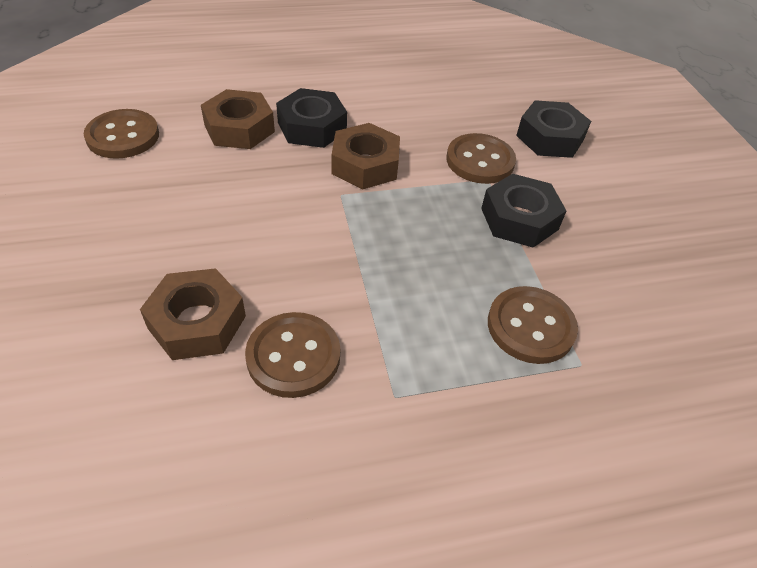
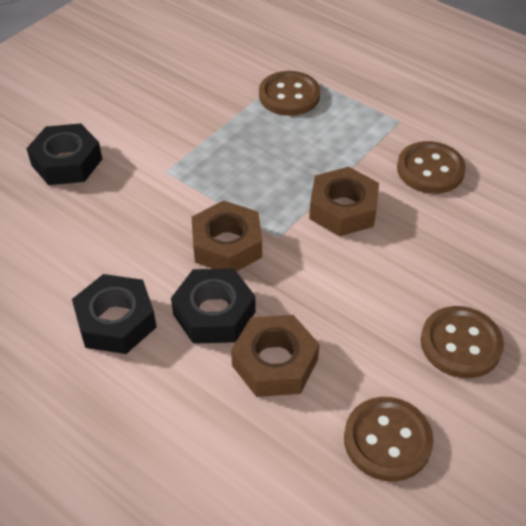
camera: 125 degrees left, 0 degrees up
brown nut [140,268,246,360] -> brown nut moved to [309,167,379,237]
brown button [446,133,516,184] -> brown button moved to [421,306,504,378]
black nut [481,174,566,248] -> black nut moved to [72,274,156,354]

